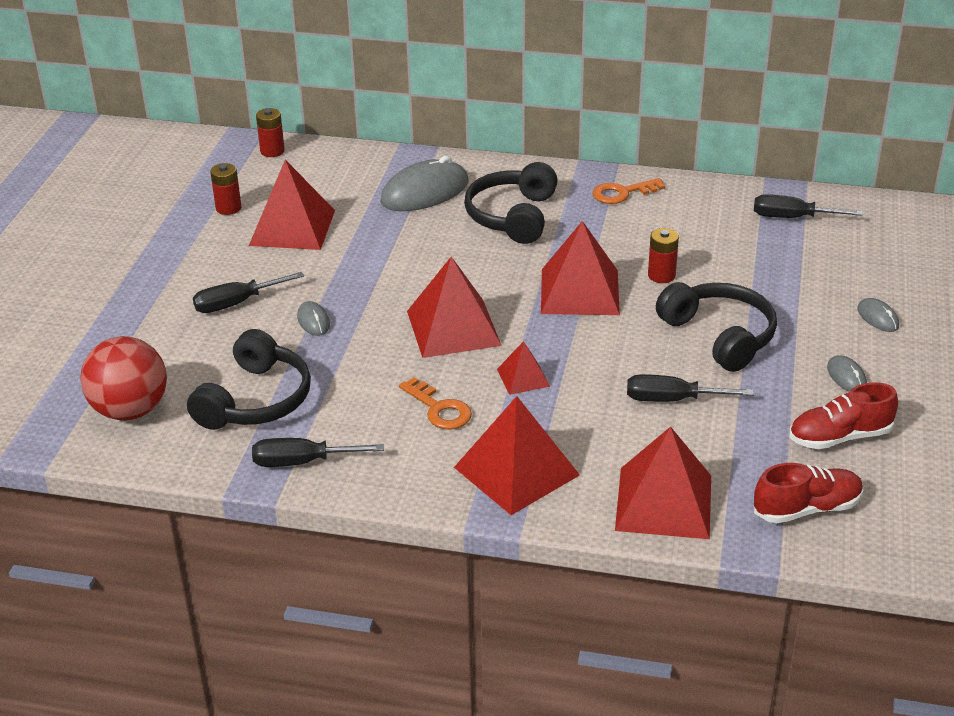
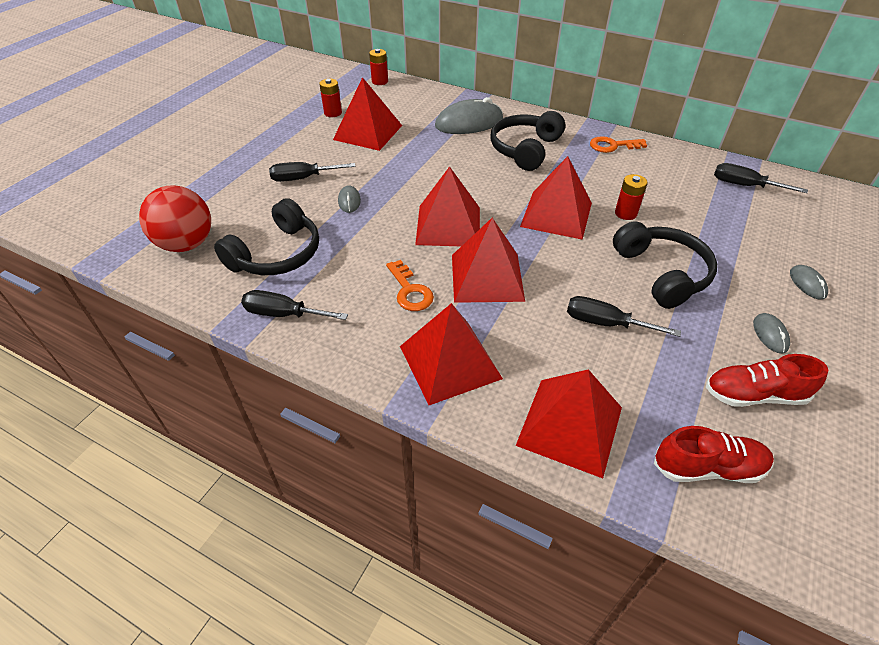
camera: 15 degrees right, 10 degrees up
red pyramid [497,341,550,395] -> red pyramid [452,218,525,303], size x1.96

